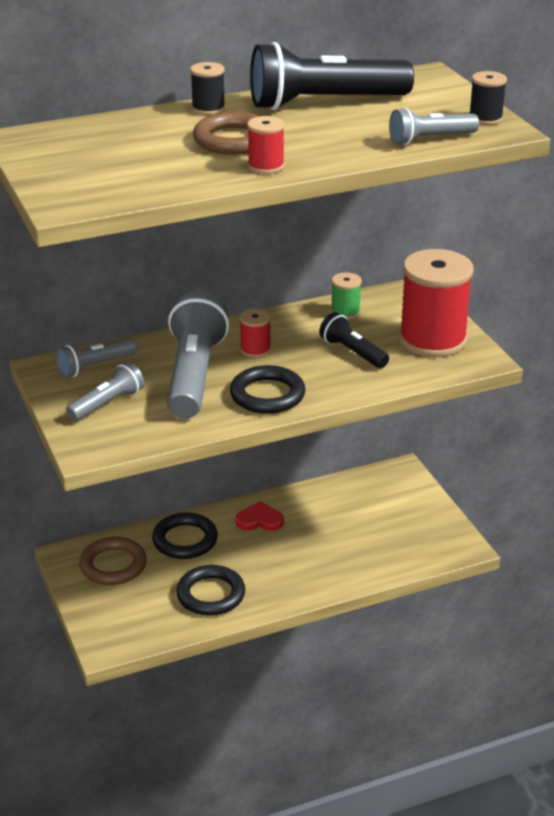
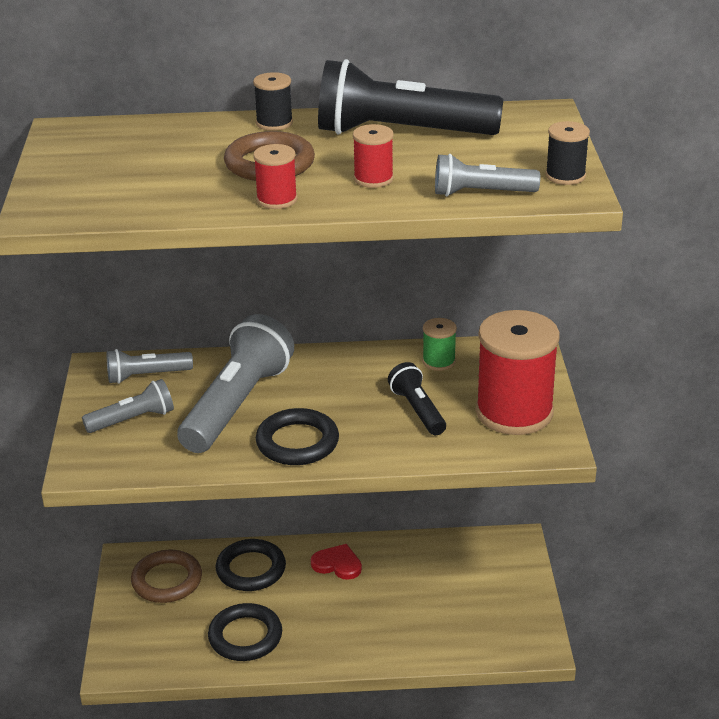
camera: 20 degrees right, 0 degrees up
red spool [240,309,271,358] -> red spool moved to [353,124,394,188]

